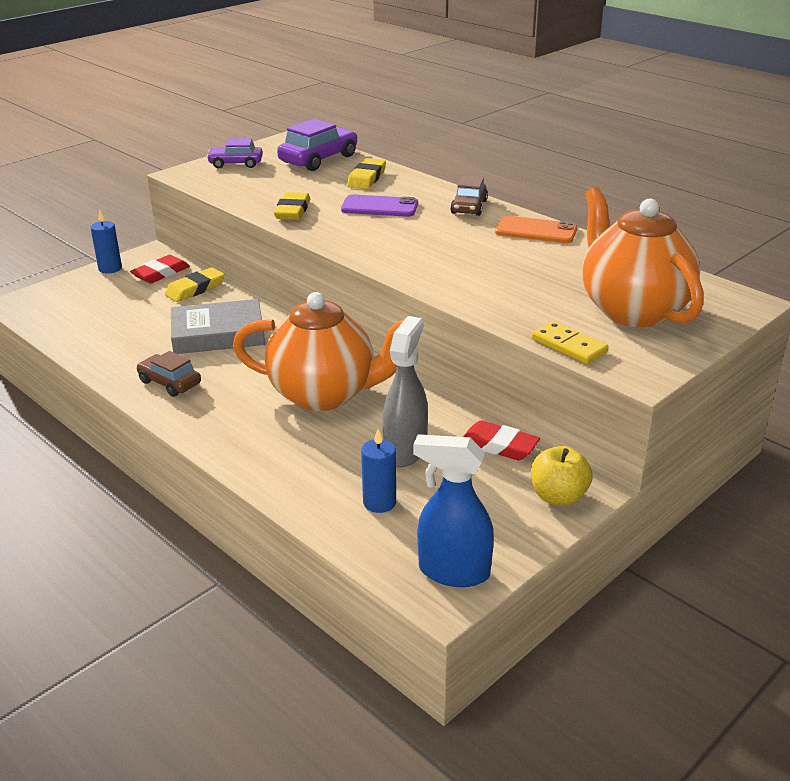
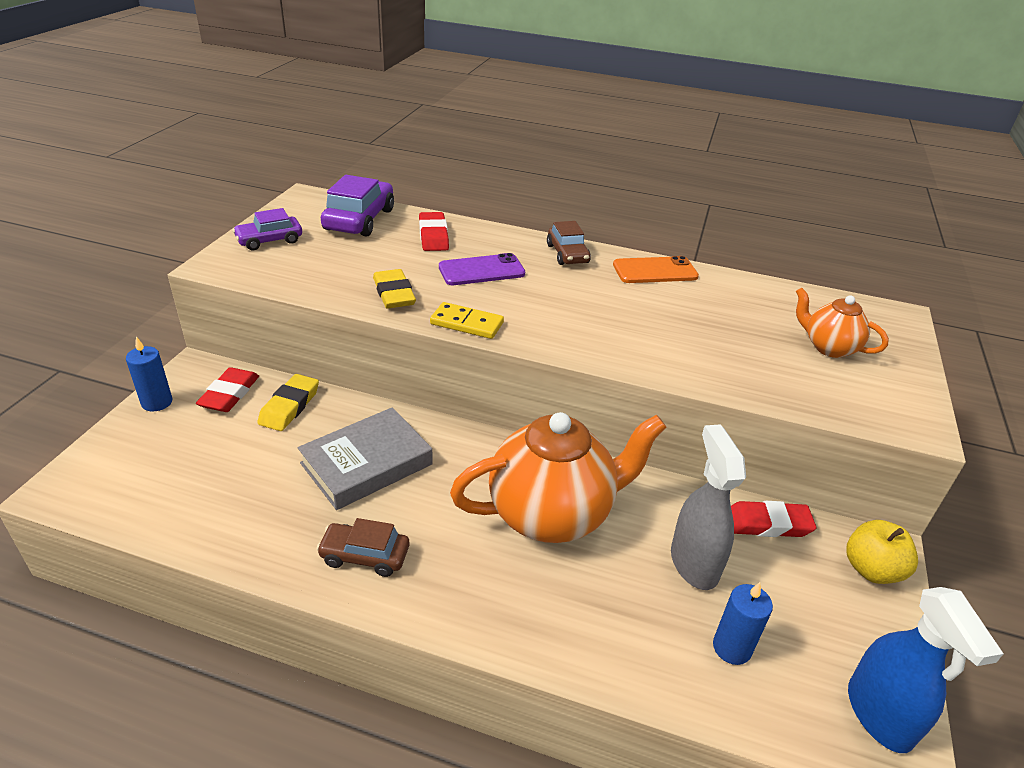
camera: 30 degrees left, 5 degrees up
yellow eraser [347,158,386,189] -> red eraser [419,212,449,251]
blue spray bottle [413,434,494,587] -> blue spray bottle turned 90 degrees counterclockwise [848,587,1004,753]
yellow domino [532,321,608,364] -> yellow domino moved to [430,302,504,339]
orange teapot [583,187,704,327] -> orange teapot [796,288,889,358], size x0.51

